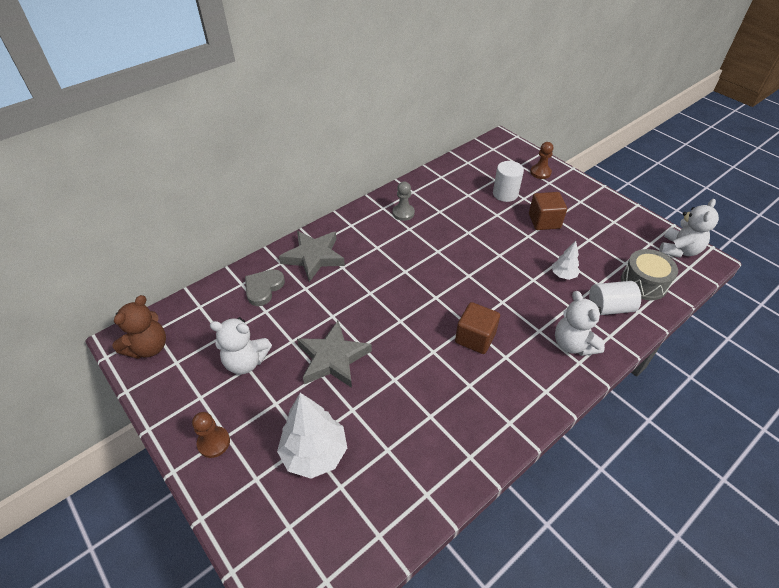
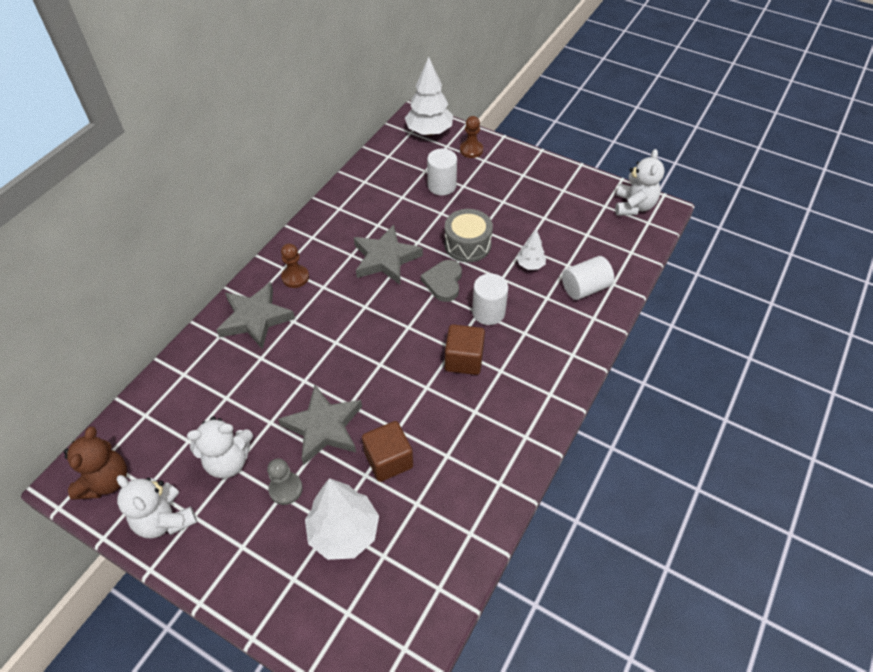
camera: 20 degrees left, 5 degrees up
brown pawn [192,412,230,458] -> brown pawn moved to [281,243,309,288]
grey heart [245,269,285,306] -> grey heart moved to [421,260,462,302]
grey pawn [393,182,415,221] -> grey pawn moved to [267,458,303,505]
brown cube [529,192,567,230] -> brown cube moved to [362,421,413,482]
white teddy bear [555,291,605,356] -> white teddy bear moved to [117,475,197,538]
grey drum [621,249,678,300] -> grey drum moved to [444,209,493,262]
none -> grey star [354,225,423,284]
none -> white tree [405,57,453,136]
none -> white cylinder [472,273,508,325]

